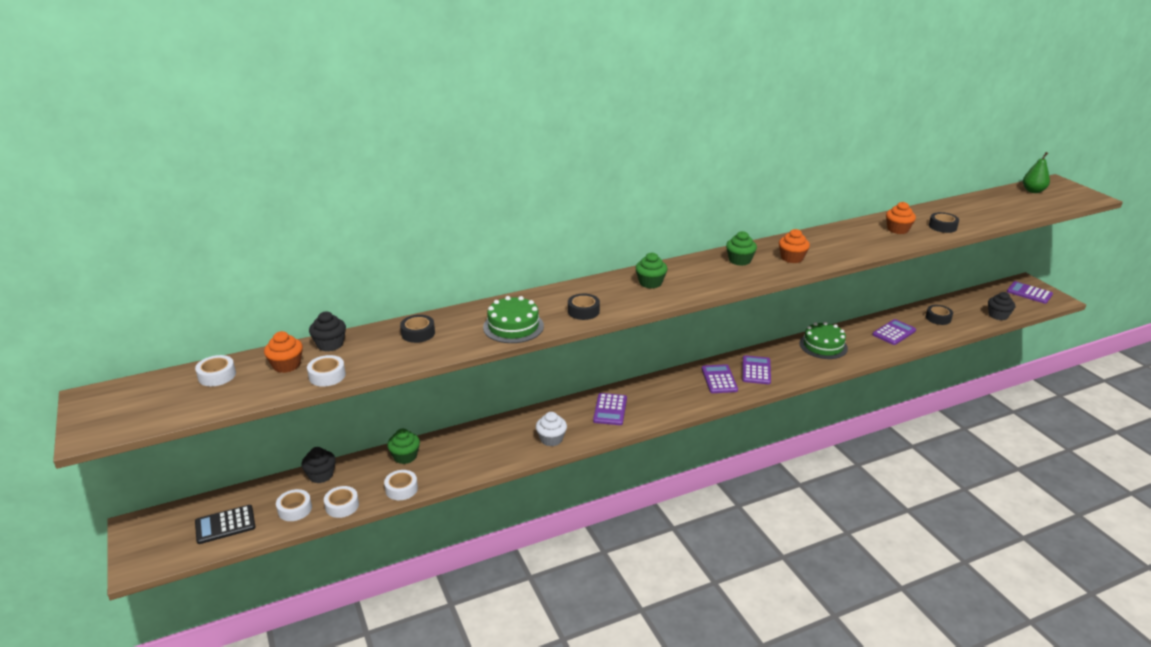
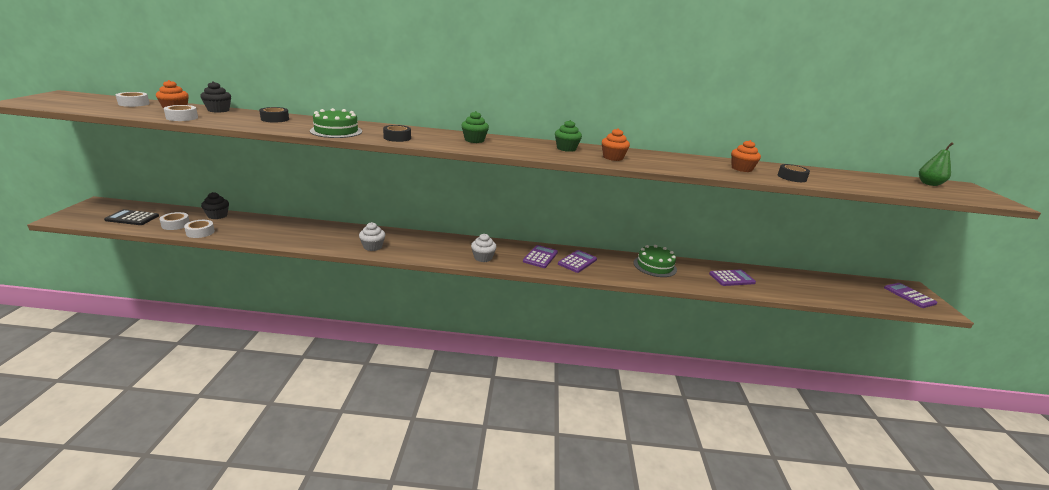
camera: 25 degrees right, 5 degrees down
white tape [384,470,418,500] -> none
green cupcake [387,429,420,464] -> none
purple calculator [593,393,627,425] -> none
black tape [926,305,953,325] -> none
black cupcake [988,292,1015,320] -> none
none -> white cupcake [471,234,497,262]

